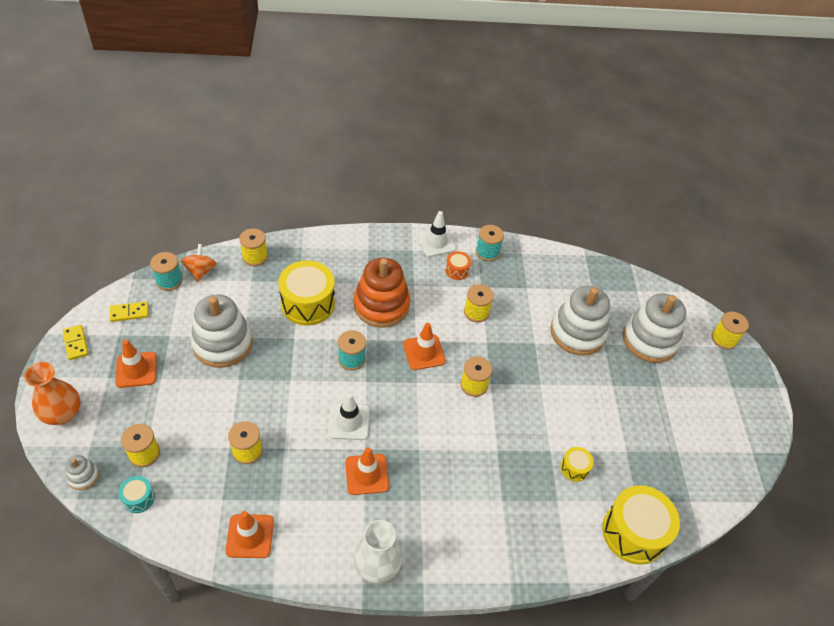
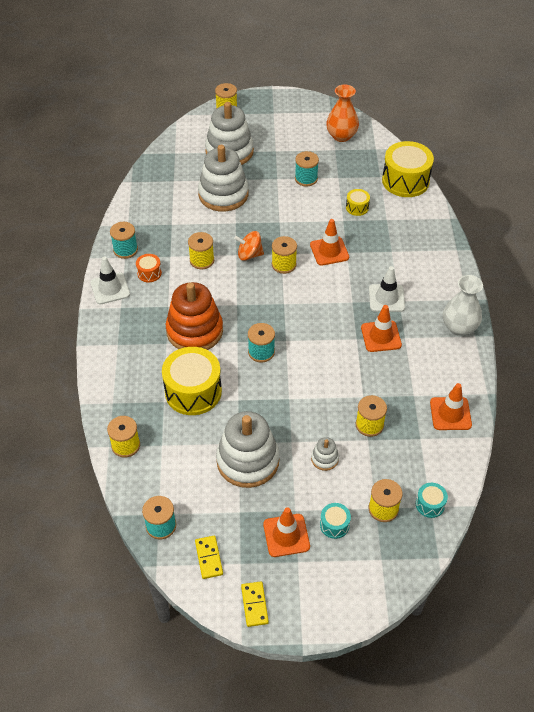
camera: 85 degrees left, 0 degrees up
orange vase [24,362,81,425] -> orange vase moved to [326,85,359,142]
yellow domino [62,325,88,360] -> yellow domino turned 75 degrees counterclockwise [241,581,269,627]
white stacking toy [65,455,99,490] -> white stacking toy moved to [311,437,339,471]
orange spinning top [181,244,217,282] -> orange spinning top moved to [234,231,264,261]
white traffic cone [328,393,370,440] -> white traffic cone moved to [369,266,405,312]
orange traffic cone [403,323,446,370] -> orange traffic cone moved to [310,219,349,266]
none -> turquoise spool [295,151,319,186]
none -> turquoise drum [320,503,351,539]

